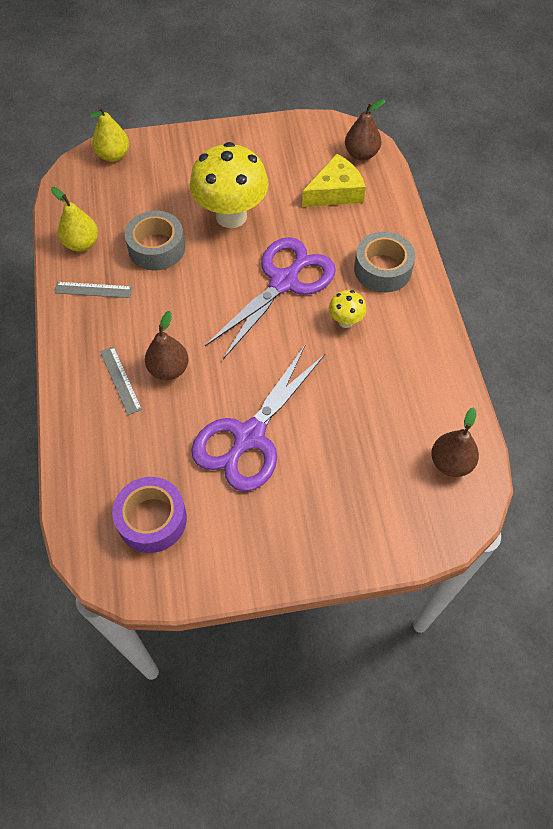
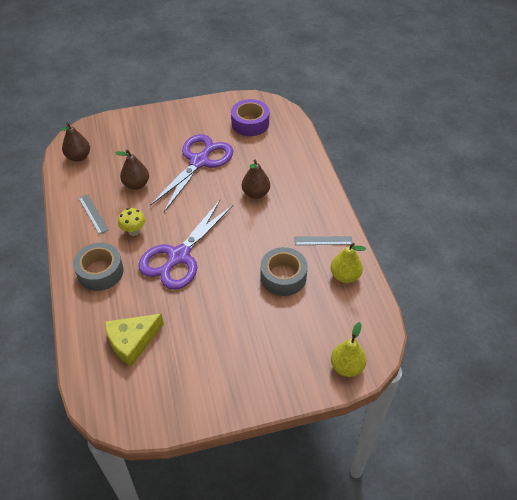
camera: 175 degrees right, 10 degrees down
grey ruler [100,346,142,415] -> grey ruler moved to [79,195,109,234]
yellow mushroom [189,142,269,228] -> none
brown pear [345,99,386,160] -> brown pear moved to [115,149,149,190]

